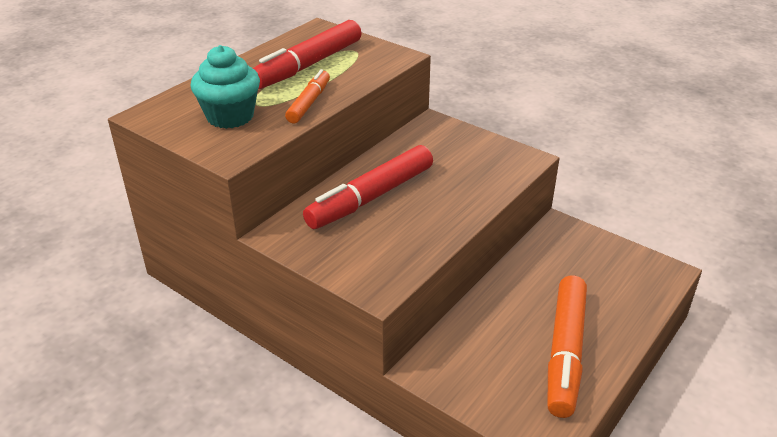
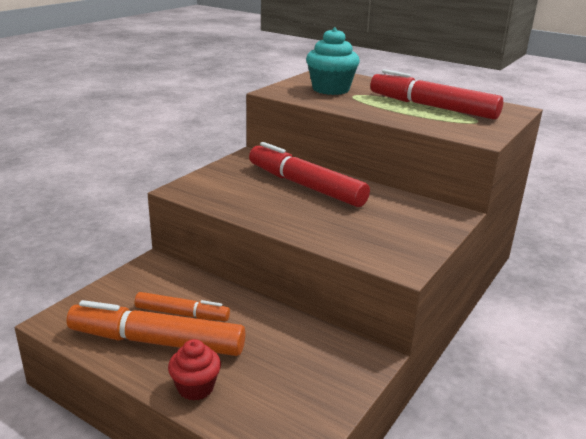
camera: 85 degrees right, 10 degrees down
orange marker [285,69,330,123] -> orange marker moved to [135,292,230,321]
none -> red cupcake [168,339,221,401]

